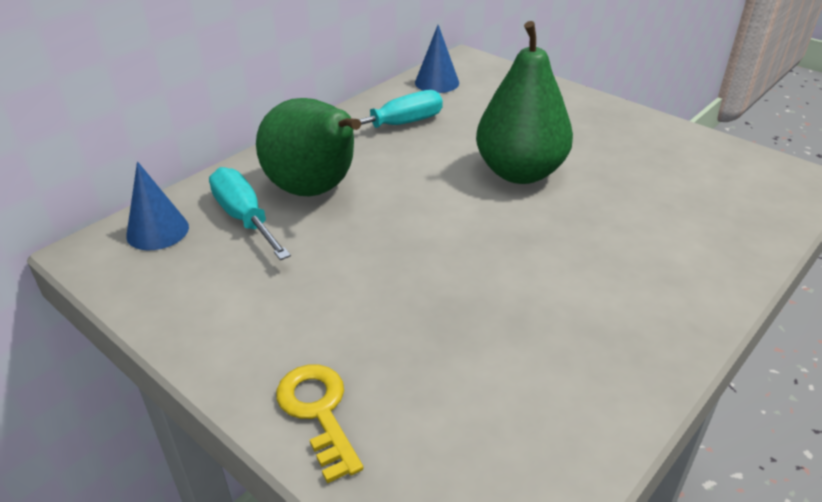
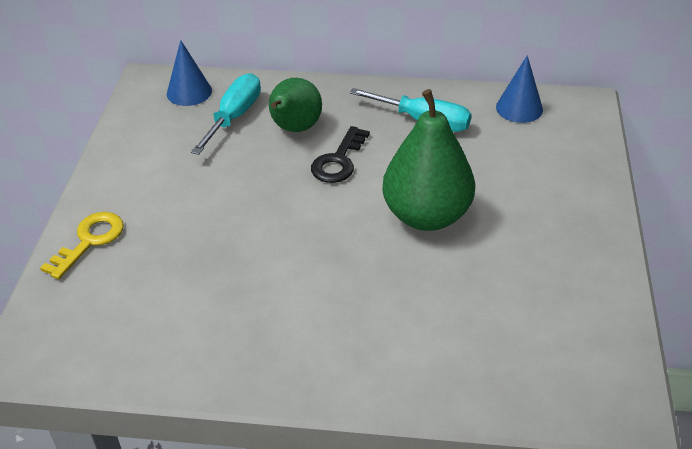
camera: 55 degrees right, 5 degrees up
green pear [256,98,361,196] -> green pear [269,78,322,132], size x0.66
none -> black key [311,126,370,183]

